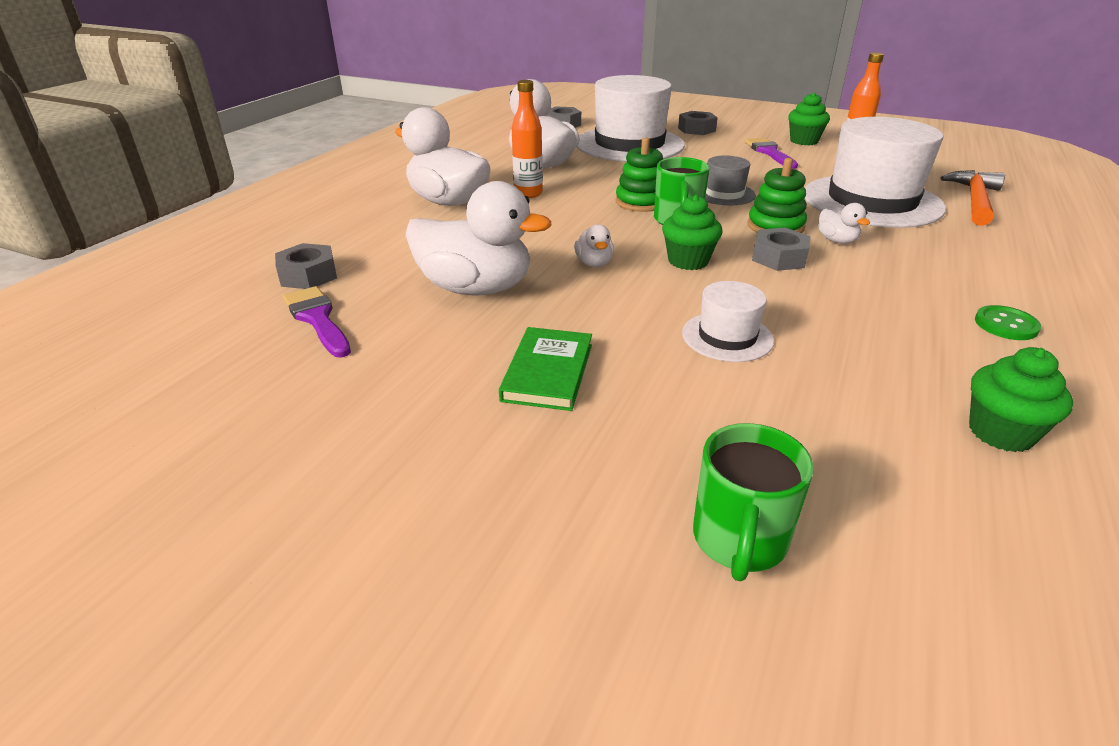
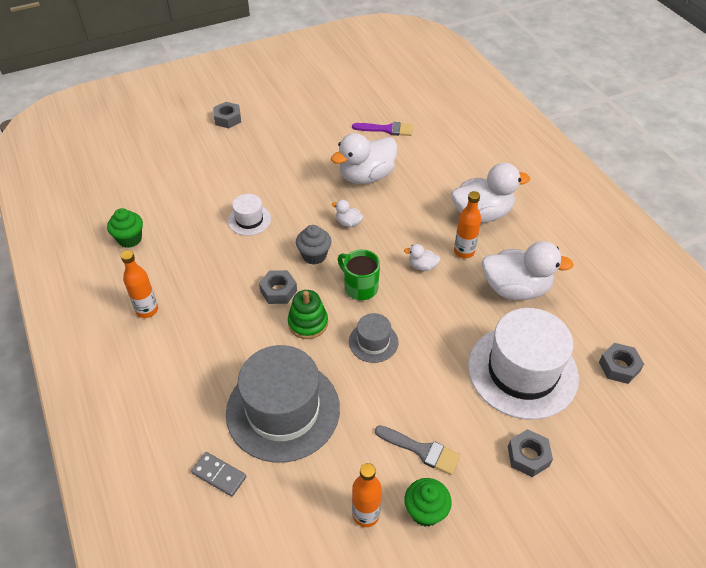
camera: 130 degrees right, 15 degrees up
grey nut [275,243,337,289] -> grey nut moved to [213,102,241,128]
green book [499,327,592,411] -> none
green stacking toy [616,137,663,212] -> none
green cupcake [662,194,723,270] -> grey cupcake [296,225,331,265]
green mug [693,423,814,581] -> none
purple brush [745,138,798,169] -> grey brush [375,425,460,475]
white hat [804,117,946,228] -> grey hat [226,345,340,463]
white duck [818,203,870,244] -> white duck moved to [404,244,440,271]
orange hammer [940,170,1005,226] -> grey domino [191,452,247,497]
green button [975,305,1041,340] -> orange bottle [121,251,158,318]

